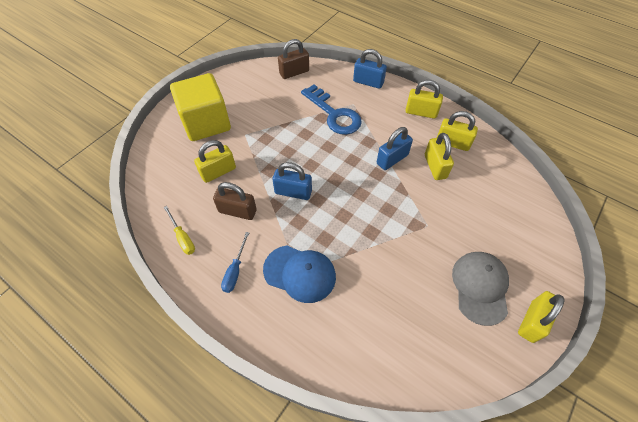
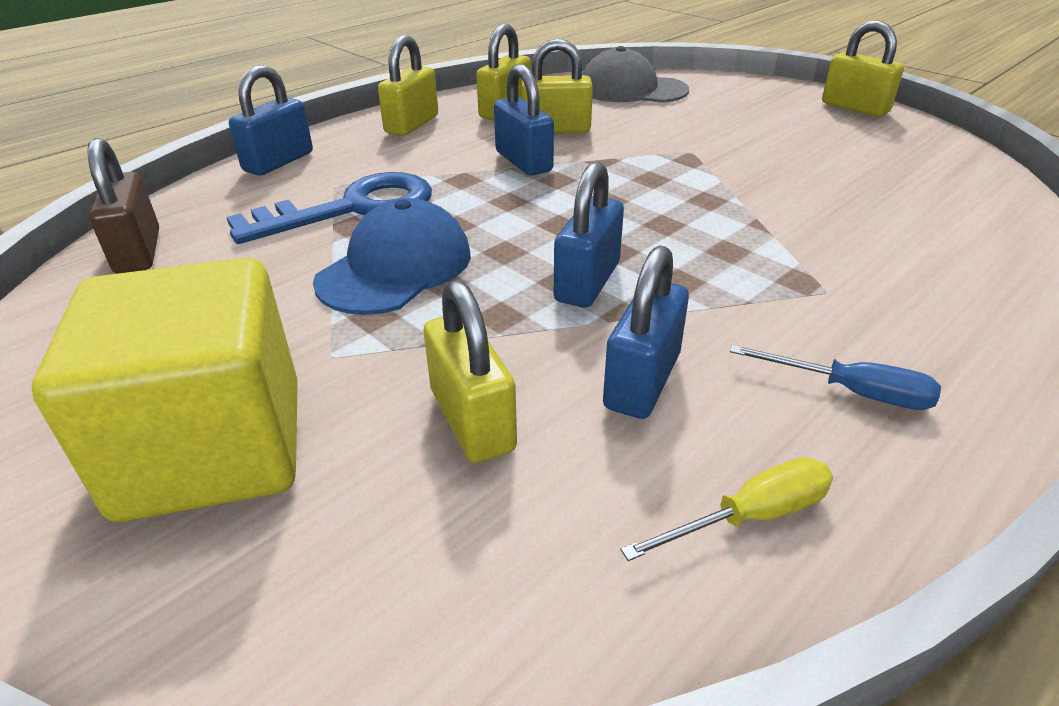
camera: 80 degrees left, 20 degrees down
brown padlock [213,182,257,220] -> blue padlock [603,245,689,419]
blue cap [263,246,336,303] -> blue cap moved to [313,198,471,315]
grey cap [452,252,509,326] -> grey cap moved to [582,46,689,103]

